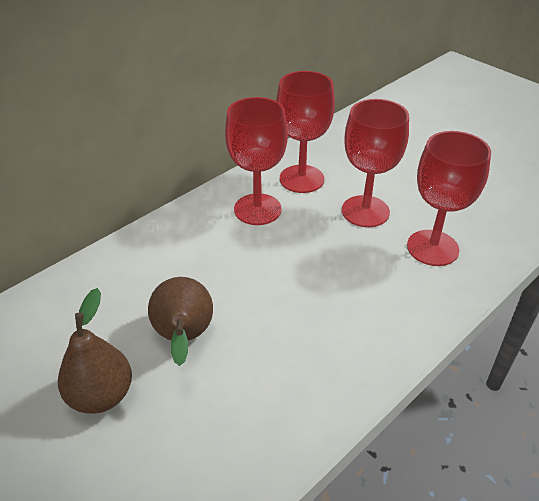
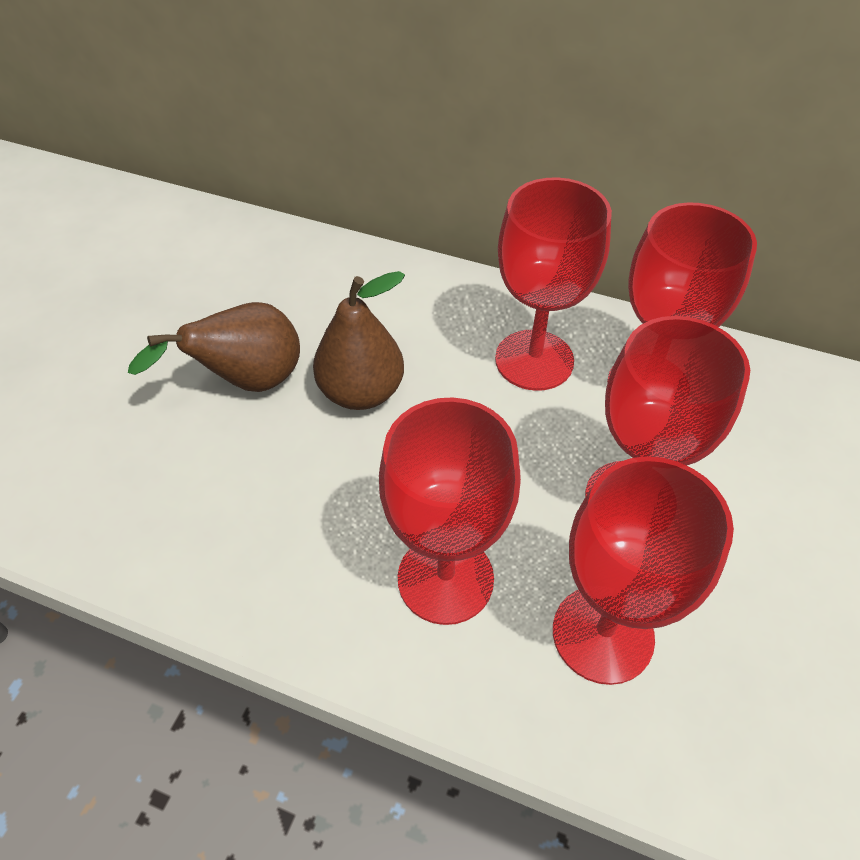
camera: 65 degrees right, 10 degrees up
brown pear [58,288,132,414] -> brown pear moved to [313,271,405,410]
none -> red goblet [379,397,521,625]

